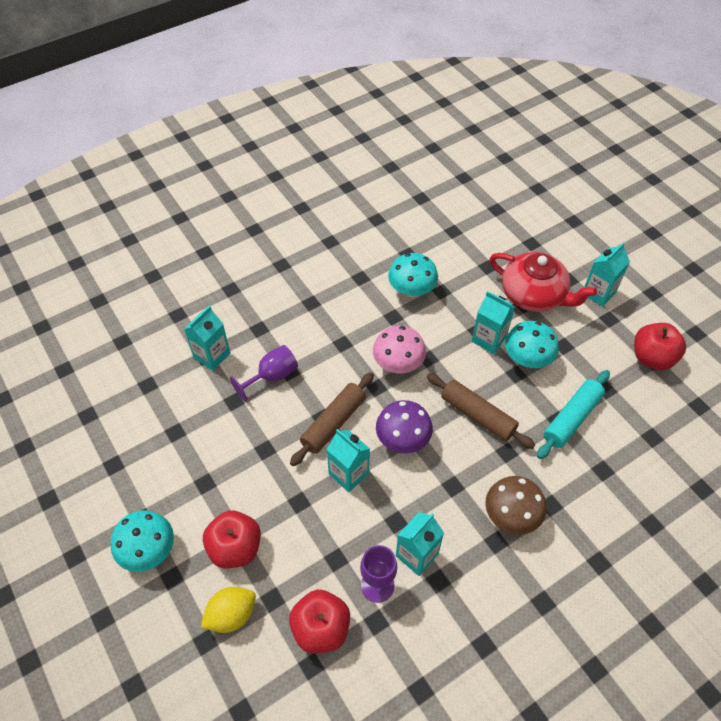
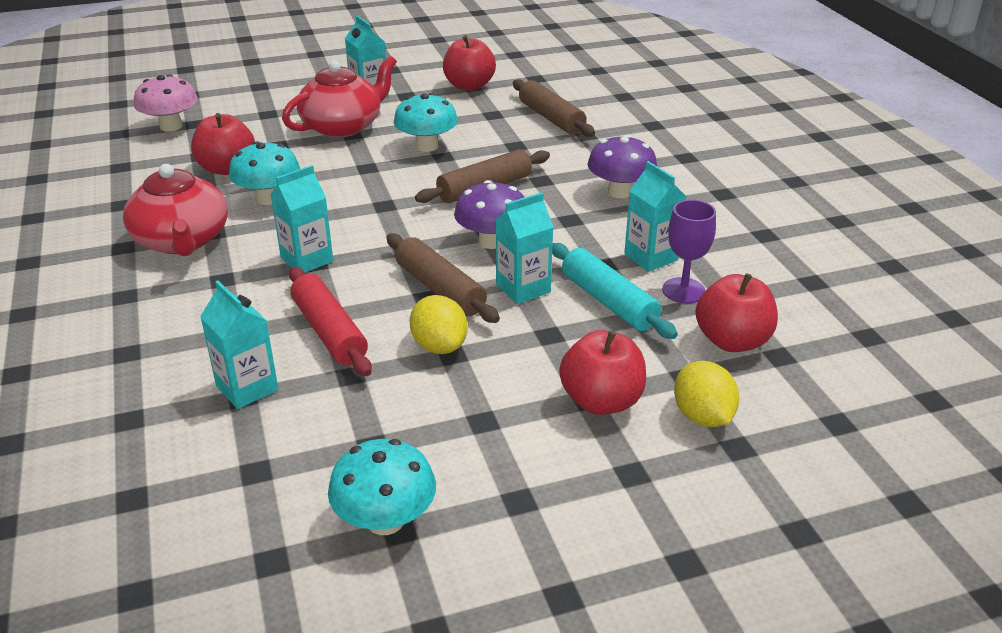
camera: 75 degrees left, 20 degrees down
turquoise mushroom [111,510,174,572] -> turquoise mushroom moved to [328,439,436,535]
purple goblet [230,345,298,402] -> red rolling pin [289,267,372,376]
pink mushroom [373,326,426,373] -> pink mushroom moved to [134,75,198,132]
turquoise carton [472,291,515,354] -> turquoise carton moved to [271,165,333,273]
brown mushroom [485,476,546,535] -> purple mushroom [588,135,657,198]
turquoise rolling pin [537,370,610,459] -> turquoise rolling pin moved to [552,243,678,339]
none -> red teapot [123,164,228,256]
none -> red apple [191,113,255,175]
none -> yellow lemon [410,295,468,354]
none -> brown rolling pin [513,79,595,137]

